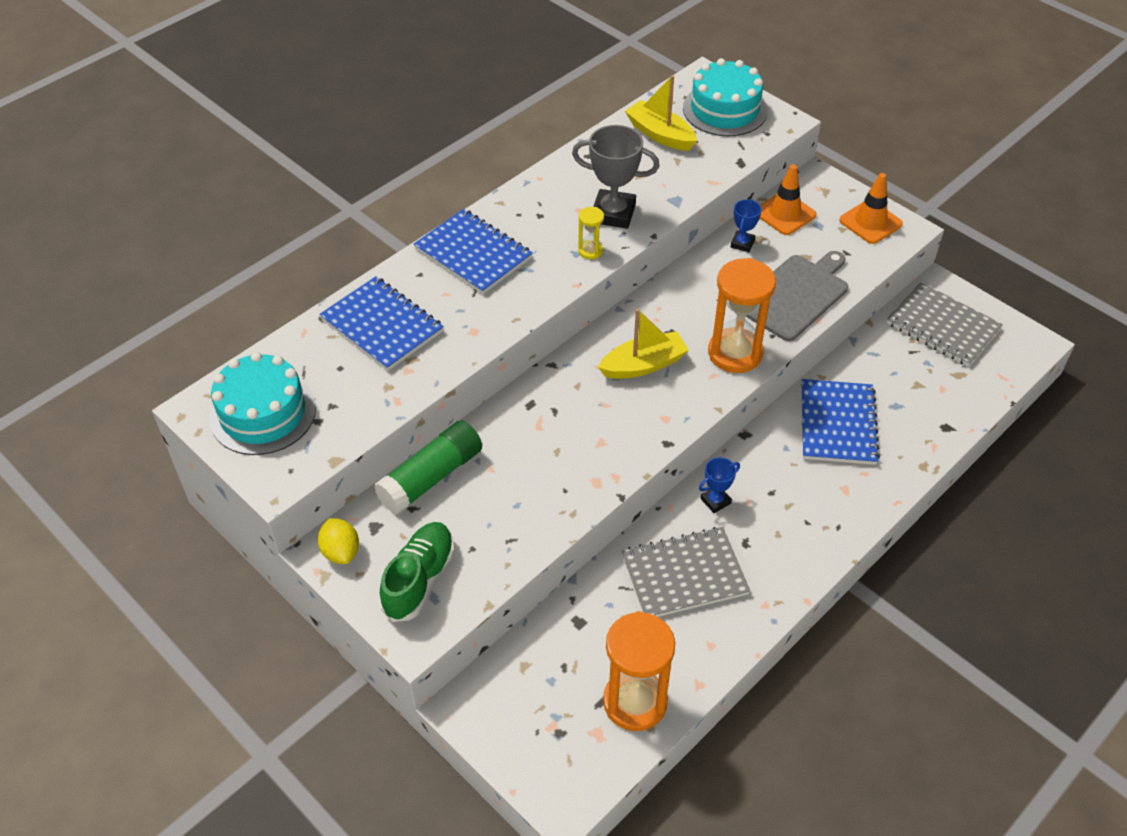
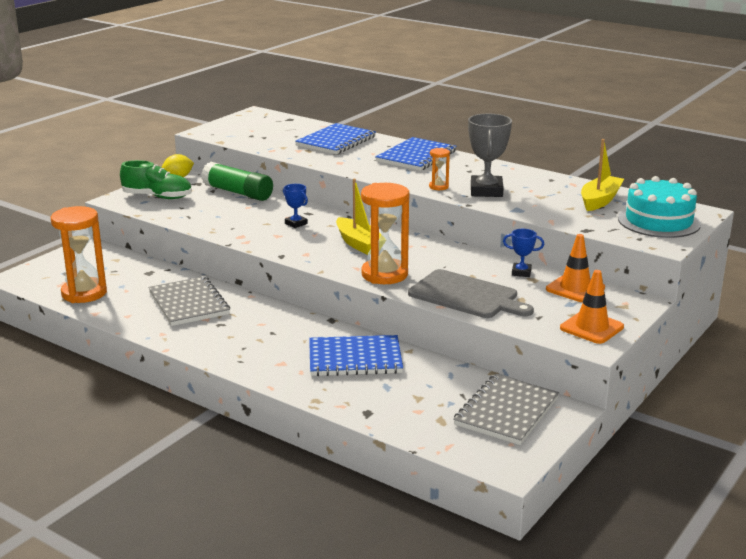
camera: 80 degrees right, 25 degrees down
turquoise cake [209,352,316,455] -> none
yellow hourglass [578,207,604,259] -> orange hourglass [429,148,450,190]
blue trophy [699,457,740,513] -> blue trophy moved to [283,184,308,228]

